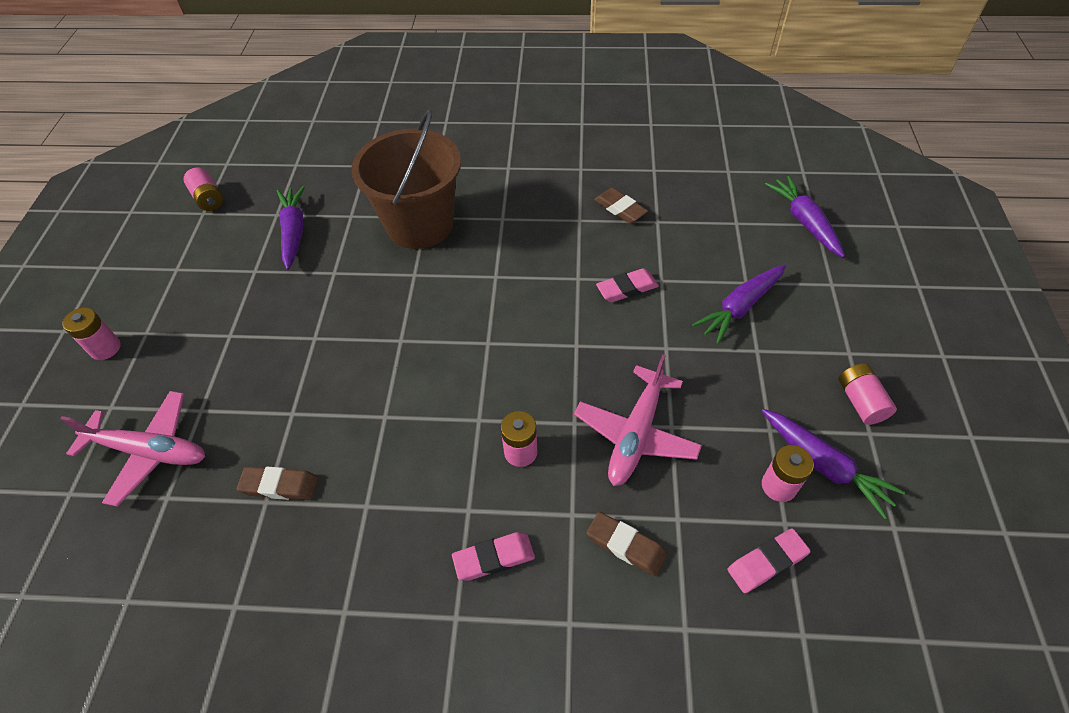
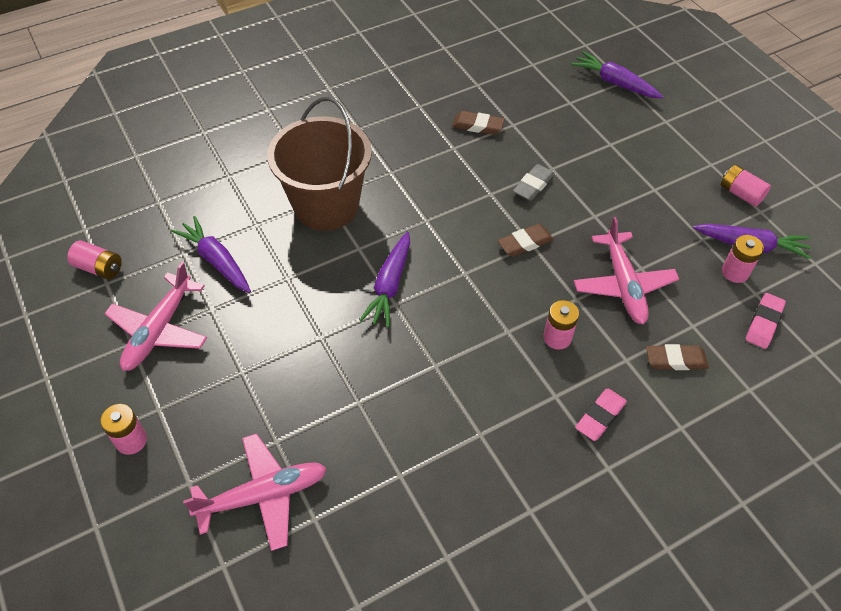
camera: 35 degrees left, 0 degrees up
brown eraser [237,467,318,500] -> brown eraser moved to [498,224,554,257]
pink eraser [596,268,659,302] -> grey eraser [513,164,555,201]
purple carrot [692,265,786,344] -> purple carrot moved to [359,232,410,328]
none -> pink plane [104,262,207,371]

